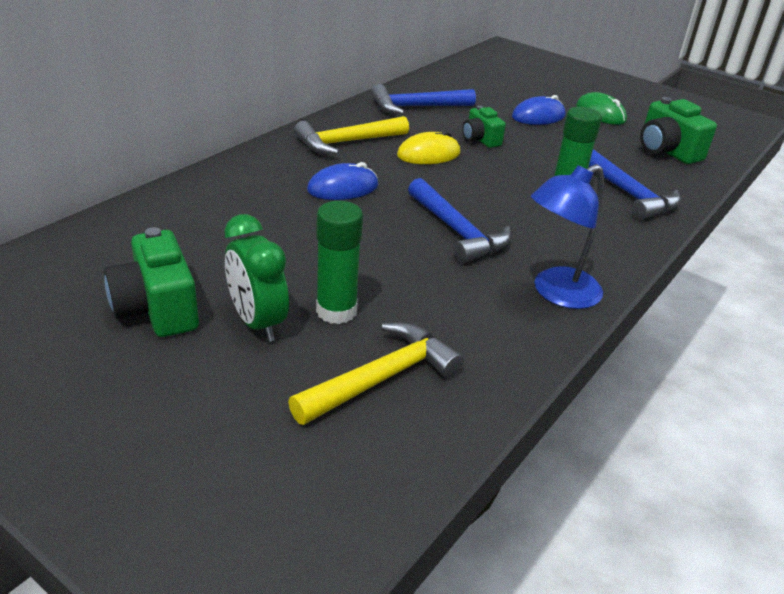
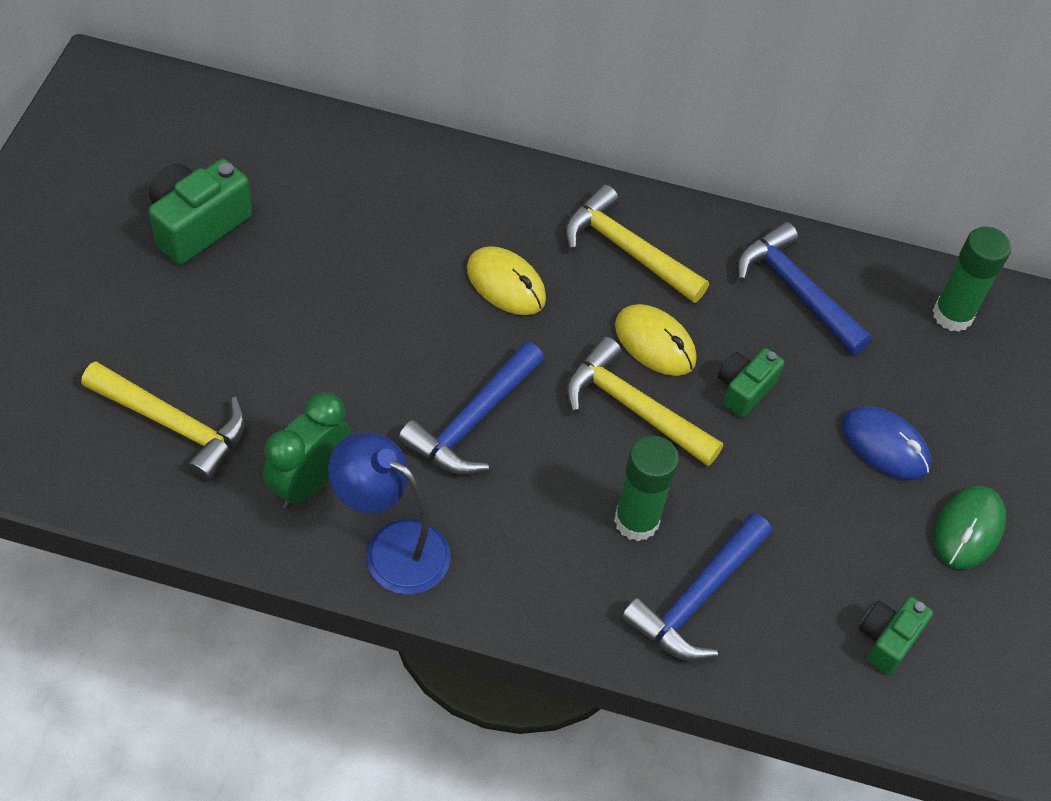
camera: 65 degrees right, 20 degrees up
green clock [224,214,289,342] -> green clock moved to [263,392,351,509]
blue mouse [307,162,378,200] -> yellow mouse [467,246,546,315]
green glue stick [316,201,363,324] -> green glue stick moved to [932,227,1011,332]
green camera [640,97,717,164] -> green camera [859,596,933,675], size x0.62
none -> yellow hammer [566,337,723,466]

